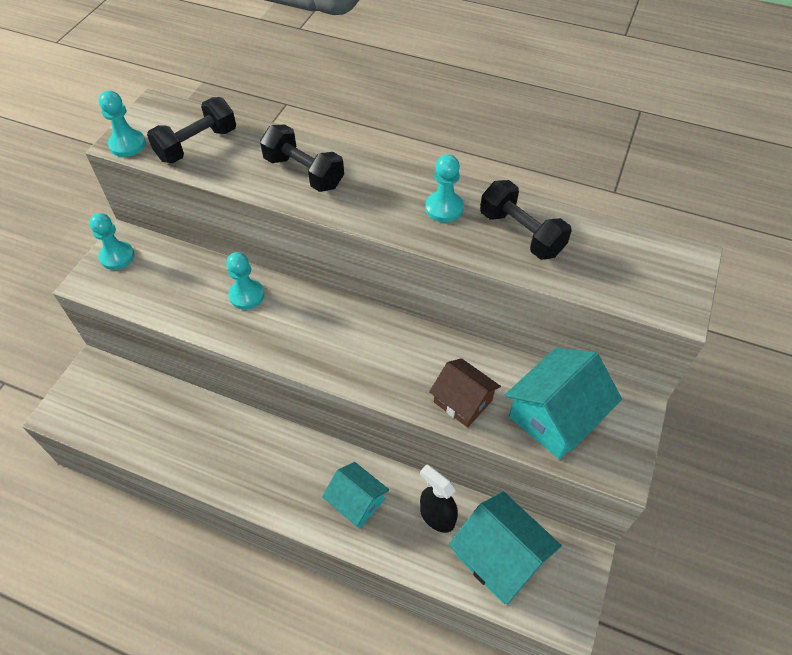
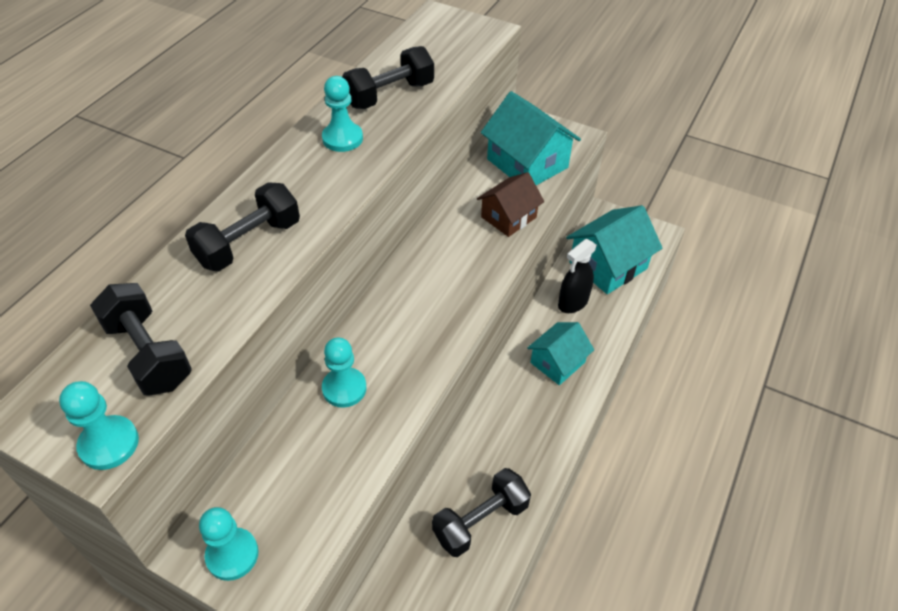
camera: 85 degrees left, 5 degrees down
none -> black dumbbell [432,468,531,557]

